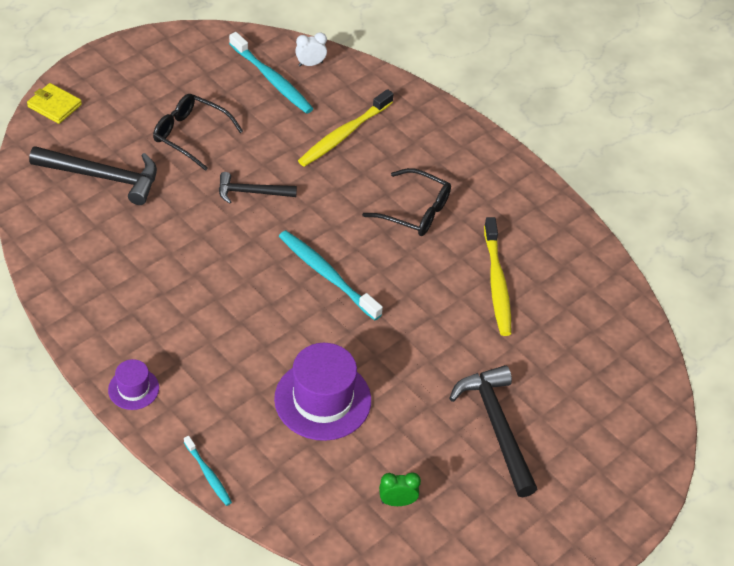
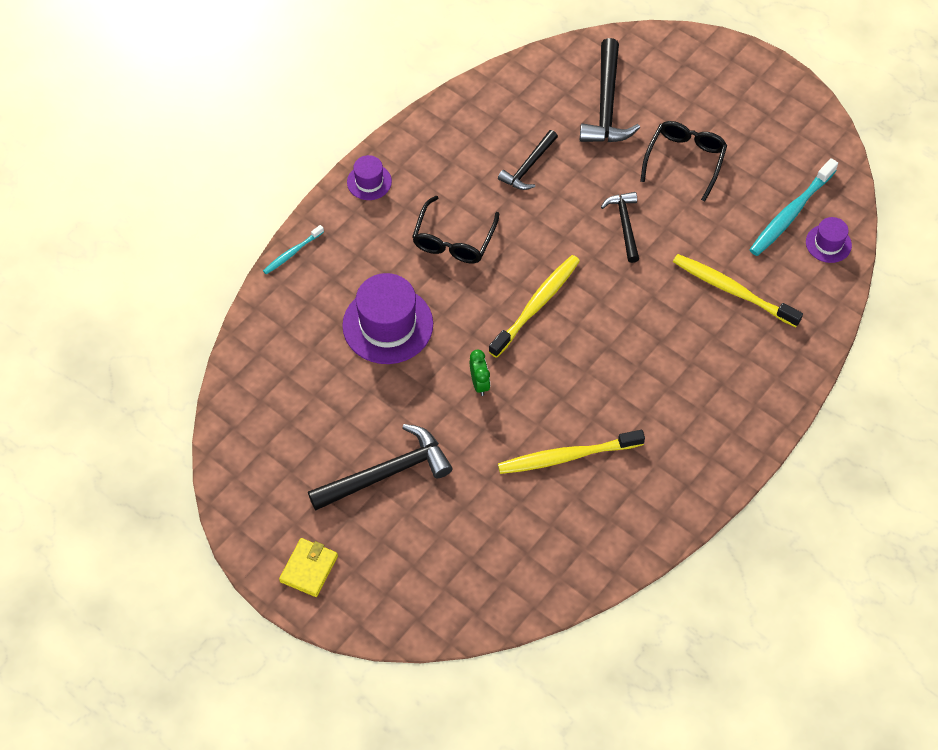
camera: 85 degrees right, 10 degrees up
yellow wallet [27,83,82,124] -> yellow wallet moved to [279,538,338,597]
turquoise toothbrush [279,230,383,320] -> yellow toothbrush [489,255,580,358]
white clock [295,32,327,66] -> purple hat [806,217,852,263]
black glasses [362,168,451,236] -> black glasses moved to [412,196,499,263]
green clock [379,472,421,506] -> green clock moved to [470,350,490,396]
none -> black hammer [498,130,558,190]

